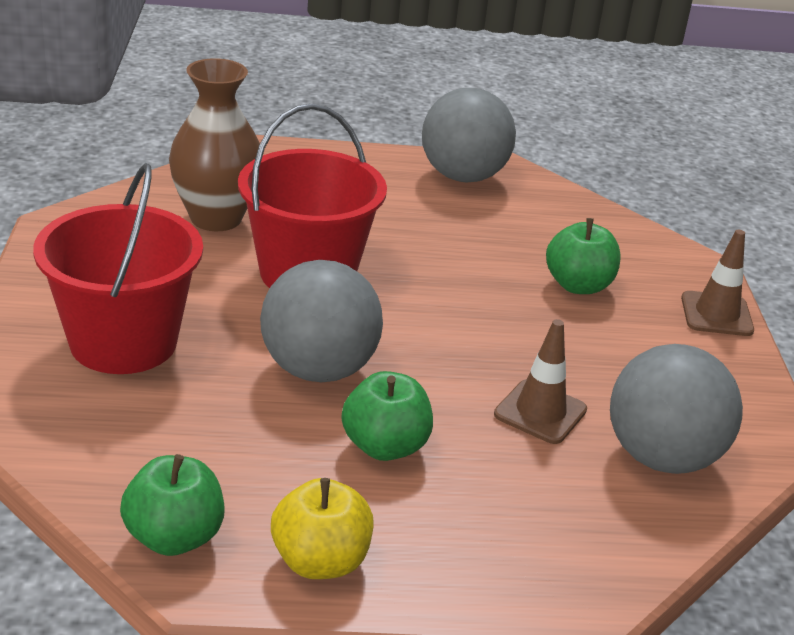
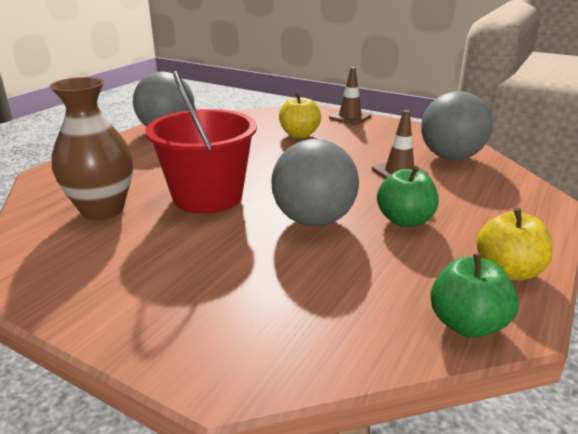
camera: 55 degrees left, 5 degrees down
red bucket [33,163,203,374] -> none
green apple [546,218,621,294] -> yellow apple [279,92,321,138]

